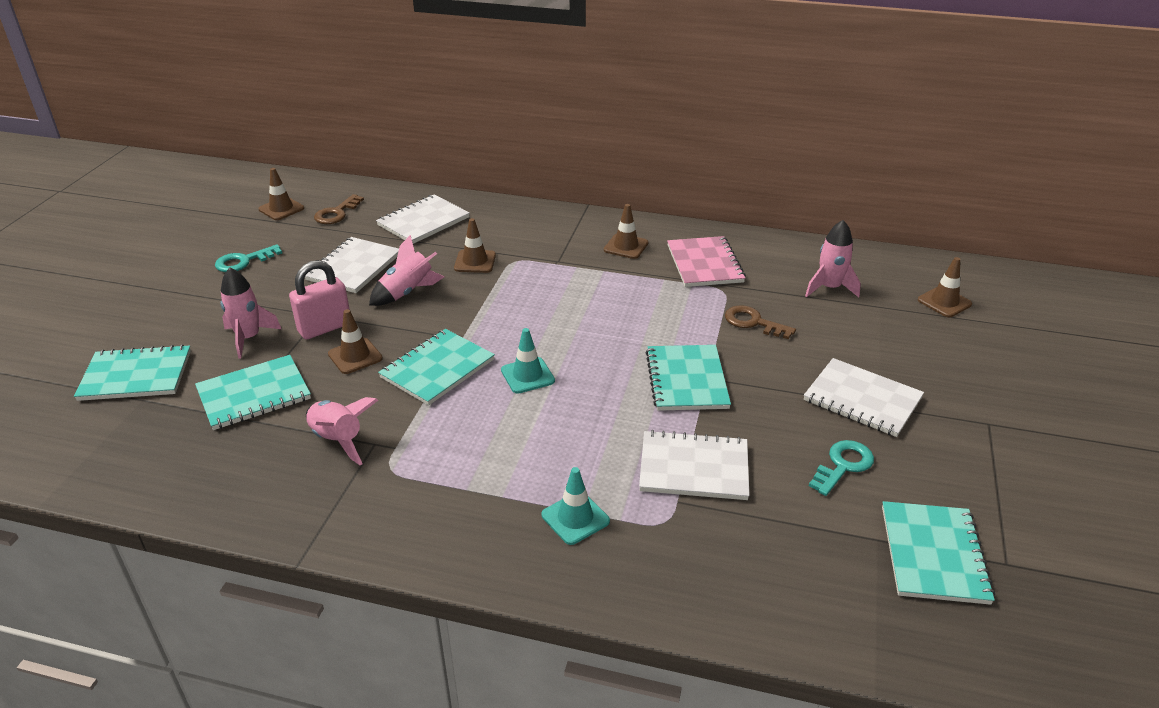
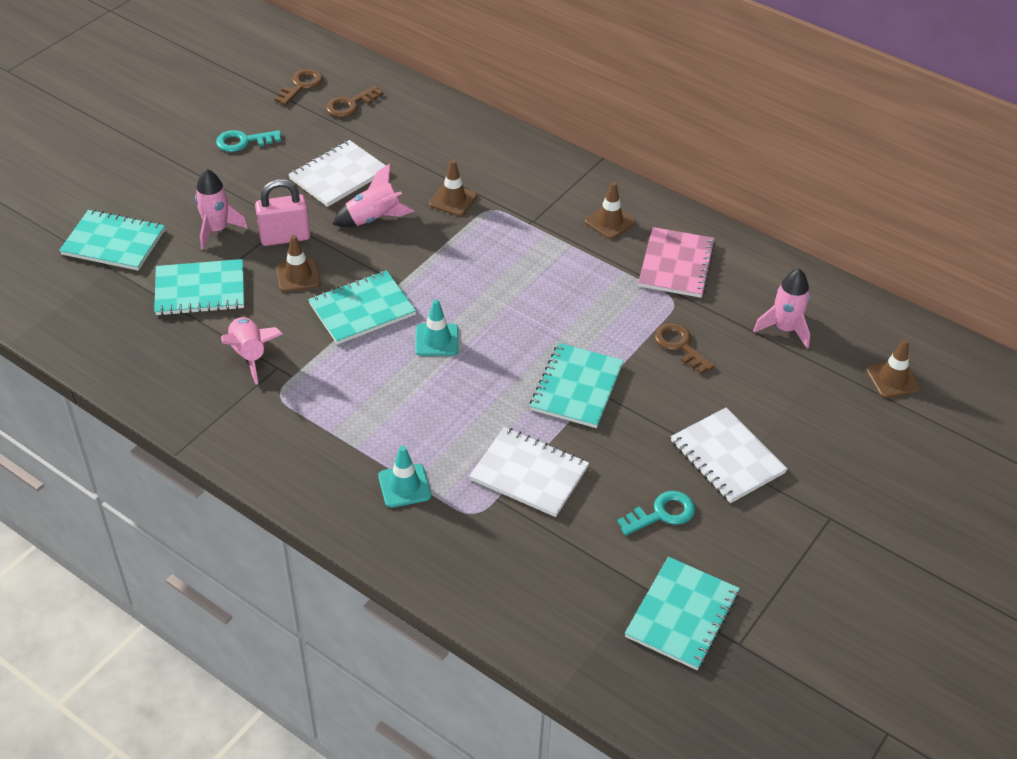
camera: 20 degrees right, 10 degrees up
brown traffic cone [258,168,304,220] -> brown key [274,69,323,105]
white notebook [376,195,470,244] -> none

